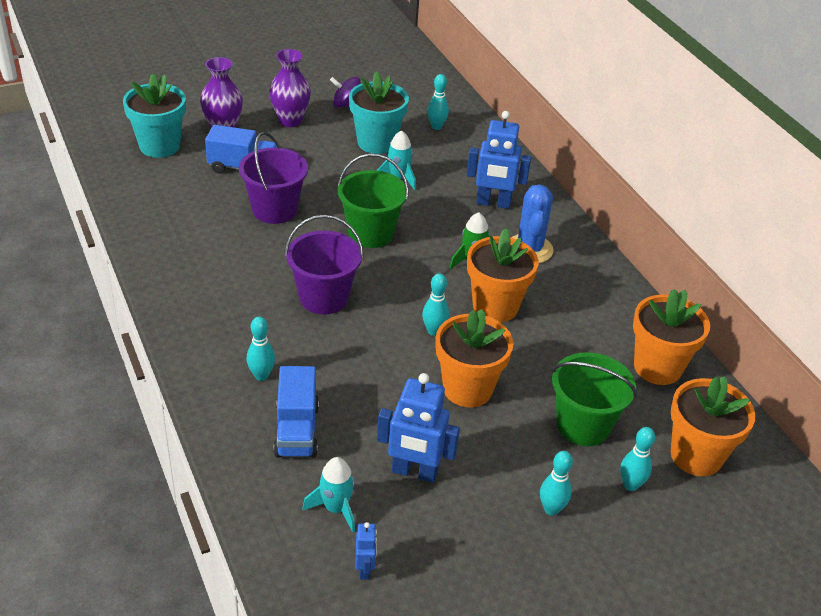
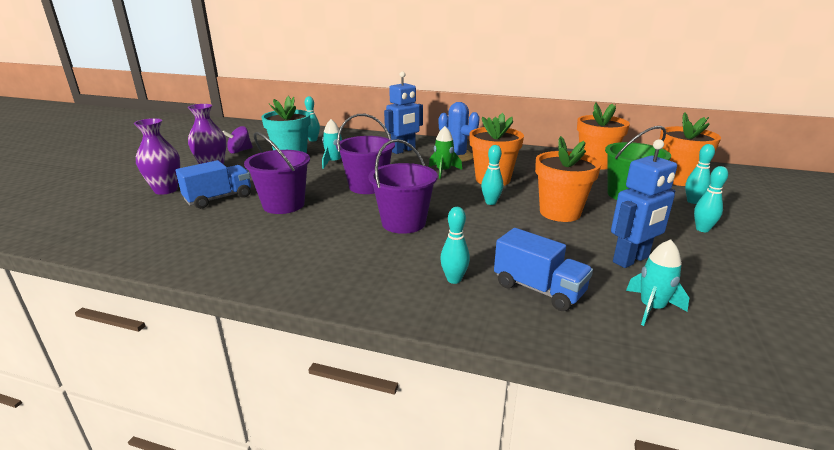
camera: 45 degrees left, 15 degrees down
turquoise flower pot [123,73,186,158] -> none
green bucket [338,154,409,248] -> purple bucket [336,114,395,194]
blue robot [355,522,377,579] -> none

